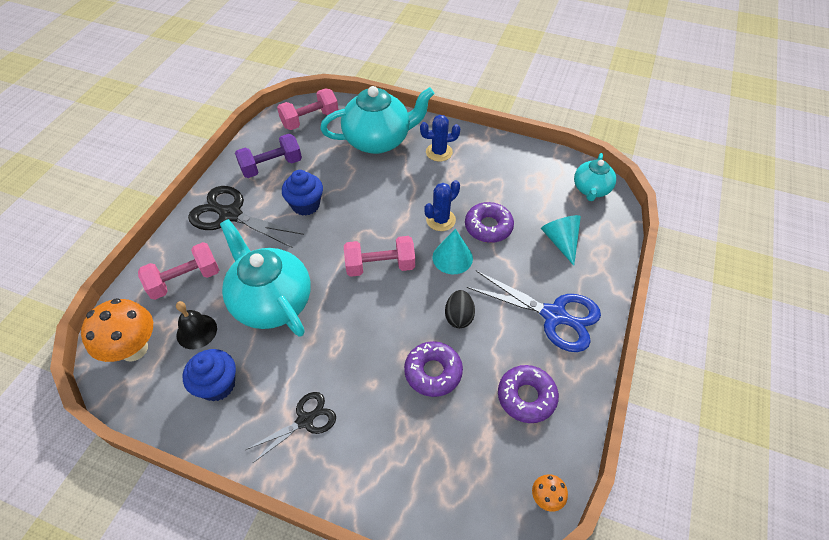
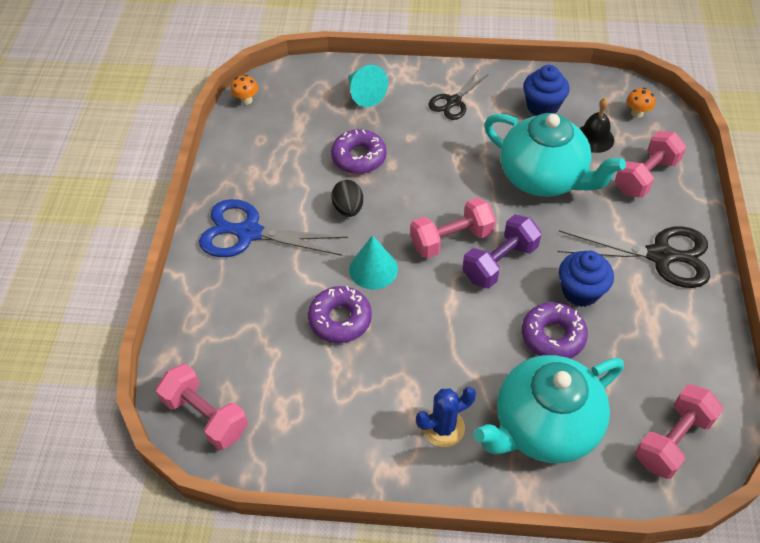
camera: 165 degrees right, 0 degrees up
orange mushroom [81,298,153,362] -> orange mushroom [627,88,655,118], size x0.47
purple dumbbell [235,134,302,178] -> purple dumbbell moved to [462,215,541,288]
blue cactus [424,180,460,231] -> none
purple donut [498,365,559,423] -> purple donut moved to [522,302,588,358]
turquoise cone [541,215,581,266] -> turquoise cone moved to [348,65,388,107]
turquoise teapot [574,153,616,201] -> pink dumbbell [156,364,248,450]

